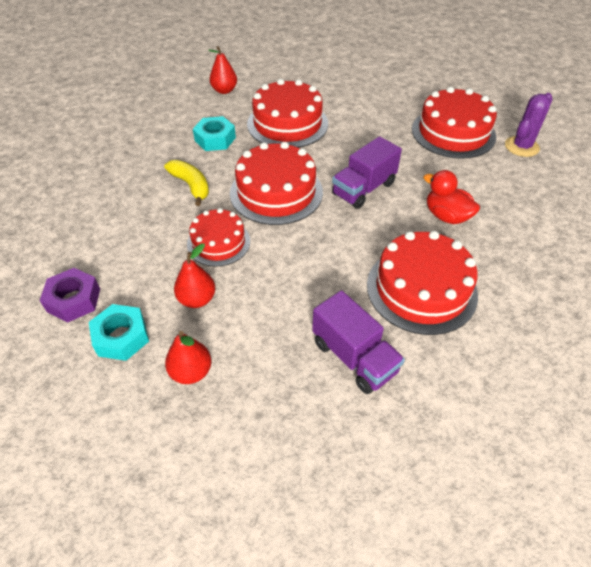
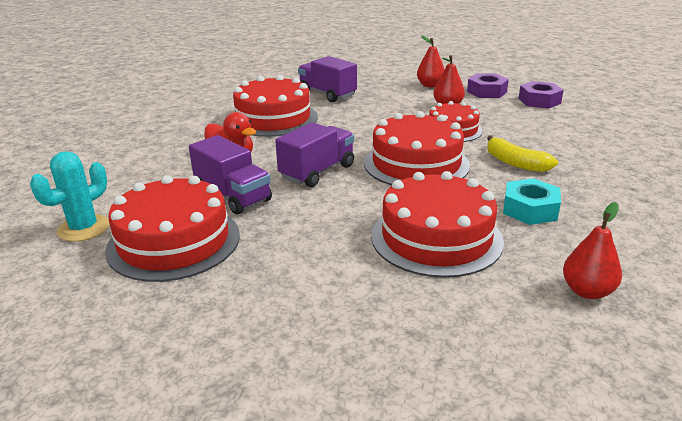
camera: 175 degrees right, 20 degrees down
turquoise nut [89,304,149,361] -> purple nut [467,73,509,98]
purple cactus [505,93,553,157] -> turquoise cactus [30,151,109,242]
none -> purple truck [189,135,272,214]

